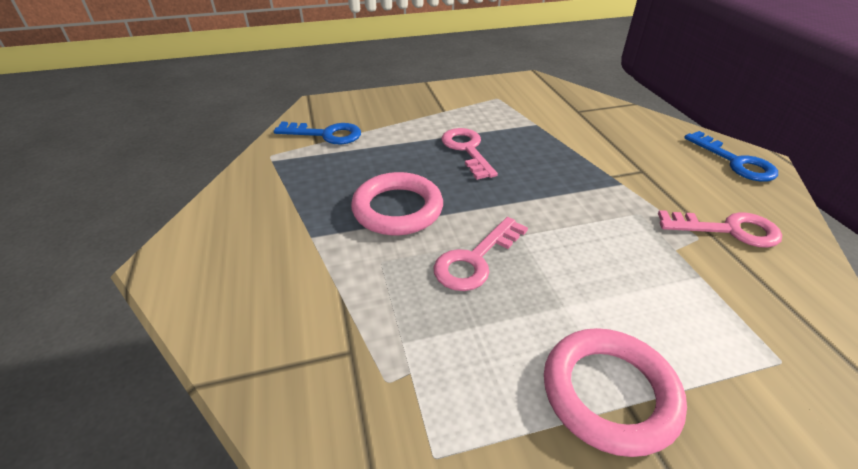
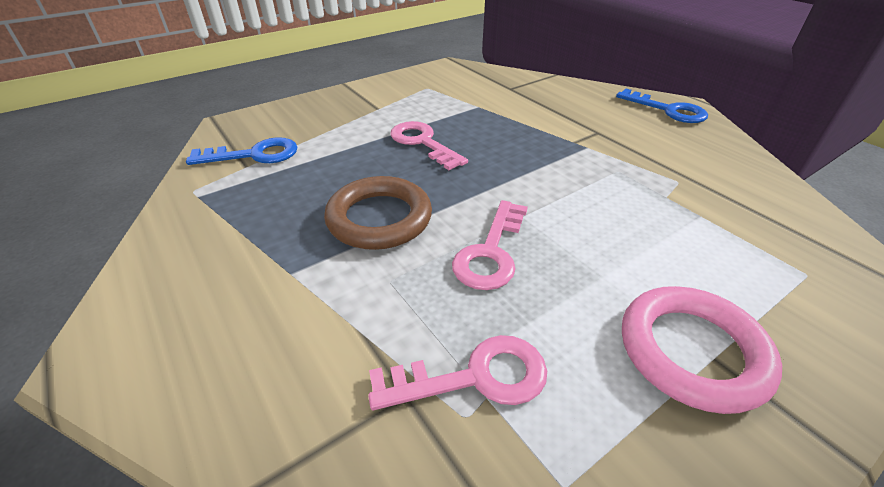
camera: 20 degrees left, 0 degrees up
pink ring [351,172,443,236] -> brown ring [324,176,432,250]
pink key [658,210,782,248] -> pink key moved to [368,335,547,410]

